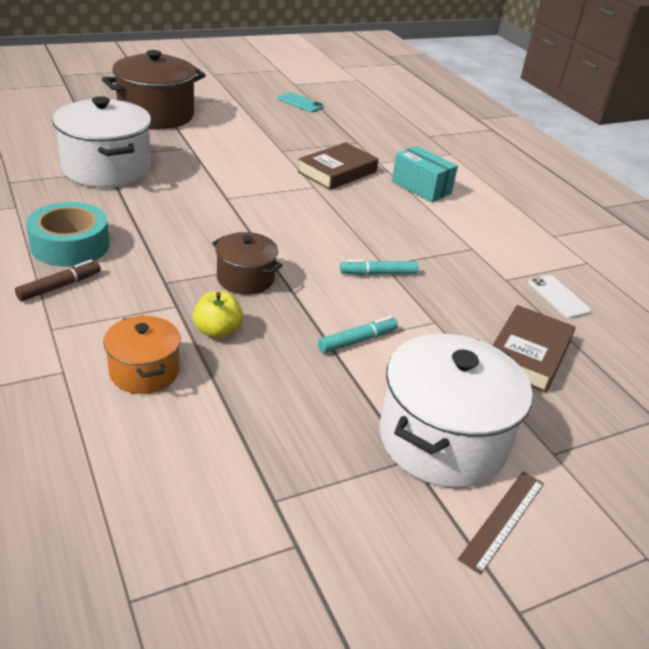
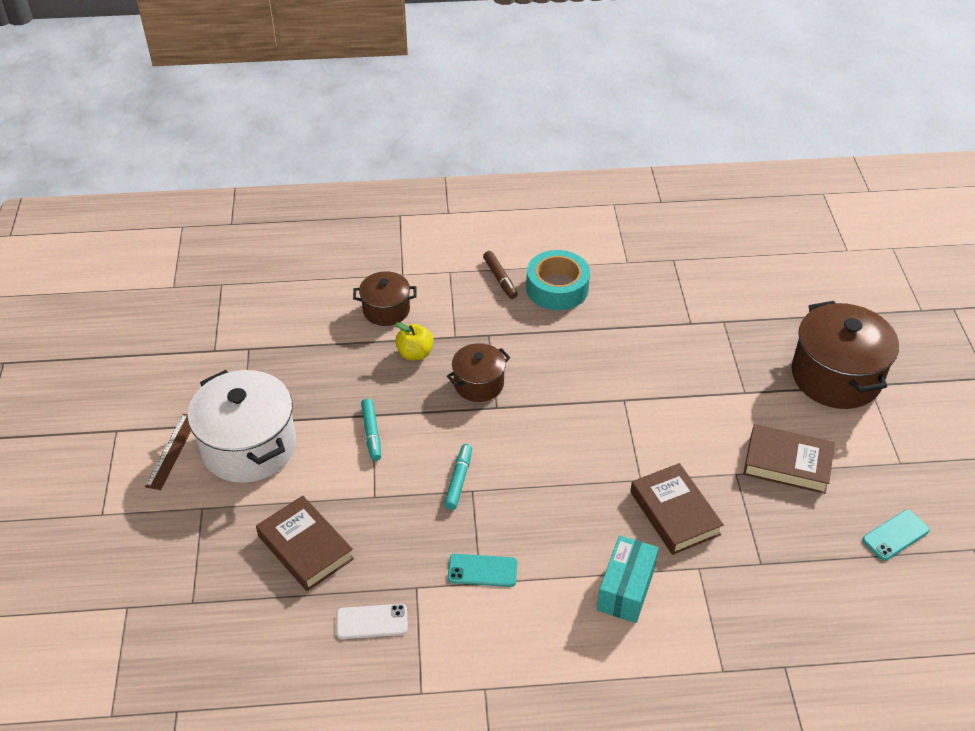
camera: 115 degrees right, 10 degrees up
white pot [52,96,151,188] -> none
orange pot [103,315,181,394] -> brown pot [353,271,416,326]
turquoise box [392,146,458,202] -> turquoise box turned 45 degrees counterclockwise [597,535,659,623]
brown ruler [458,471,544,575] -> brown ruler turned 45 degrees clockwise [145,414,191,490]
none -> turquoise phone [448,554,517,587]
none -> brown book [743,424,835,494]

